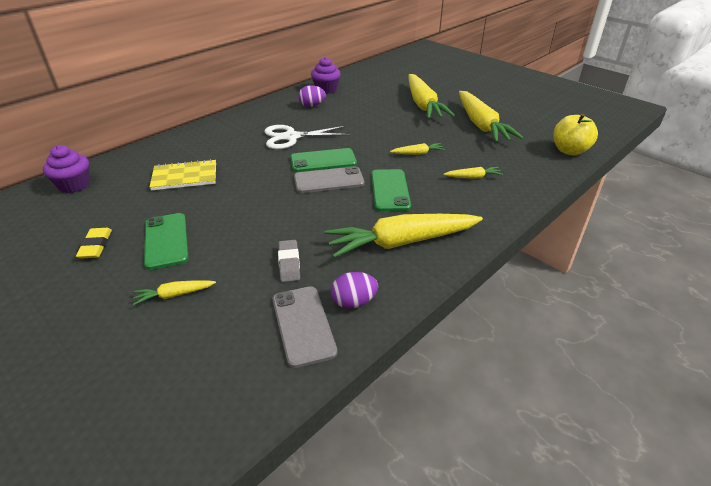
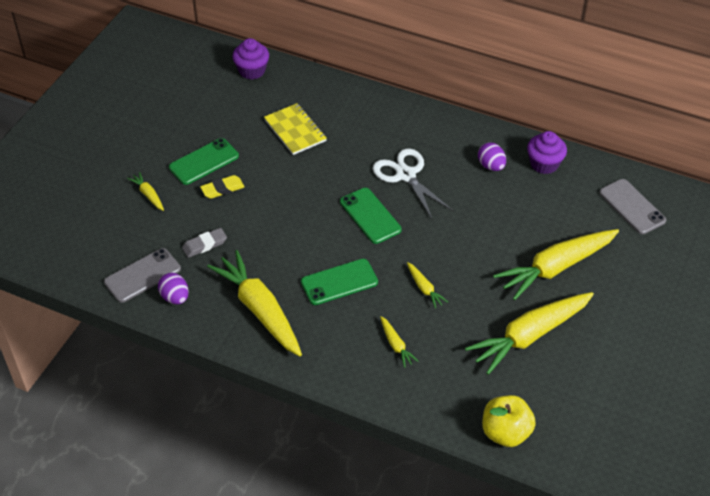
camera: 70 degrees right, 10 degrees up
yellow eraser [76,228,112,258] -> yellow eraser moved to [200,175,245,199]
grey phone [294,166,364,193] -> grey phone moved to [599,179,666,234]

